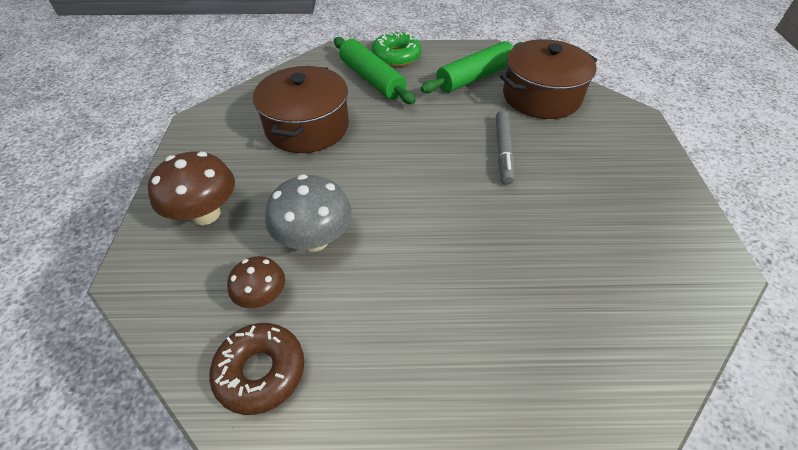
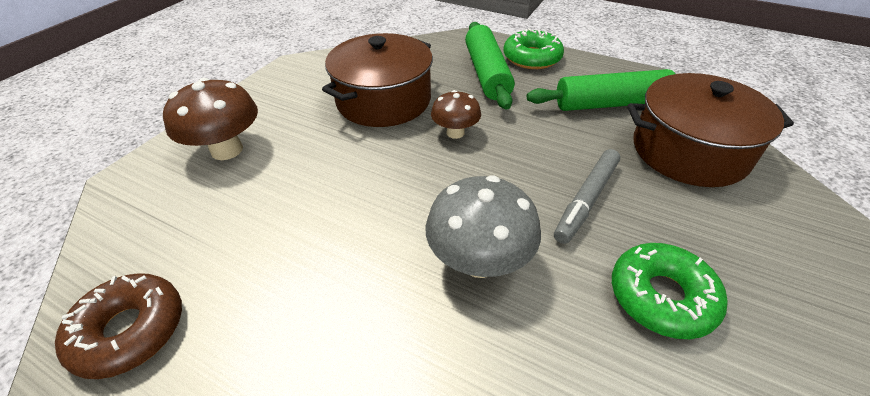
camera: 30 degrees right, 5 degrees down
brown mushroom [227,256,285,308] -> brown mushroom moved to [431,90,481,139]
grey mushroom [265,174,352,252] -> grey mushroom moved to [425,175,541,278]
none -> green donut [612,243,727,339]

